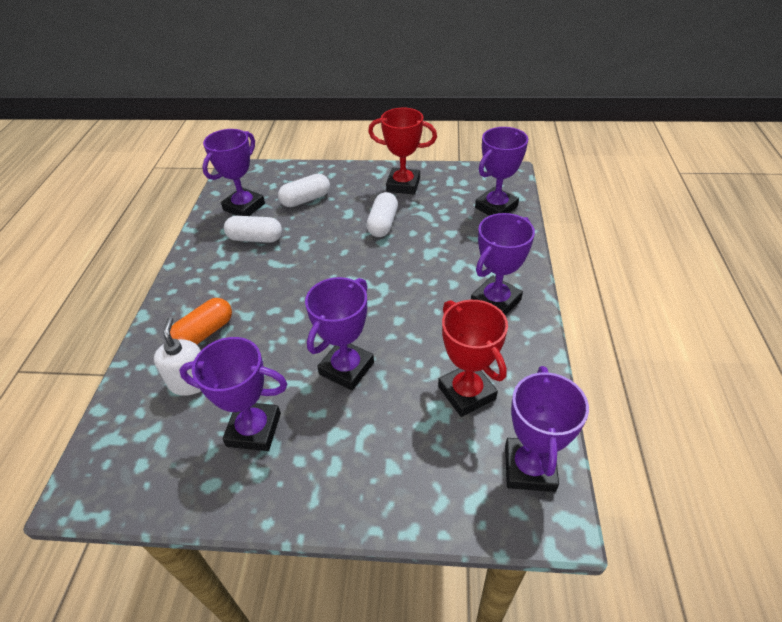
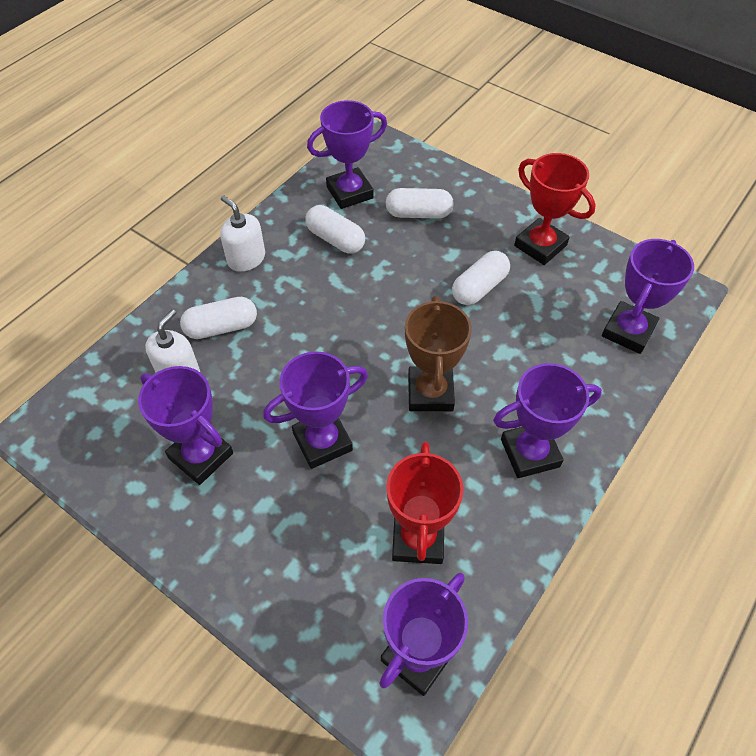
camera: 30 degrees right, 10 degrees up
orange capsule [170,298,232,345] -> white capsule [180,297,257,339]
purple trophy [475,127,528,215] -> purple trophy turned 45 degrees counterclockwise [602,239,694,354]
none -> white soap dispenser [220,195,265,272]
none -> brown trophy [405,296,472,411]

